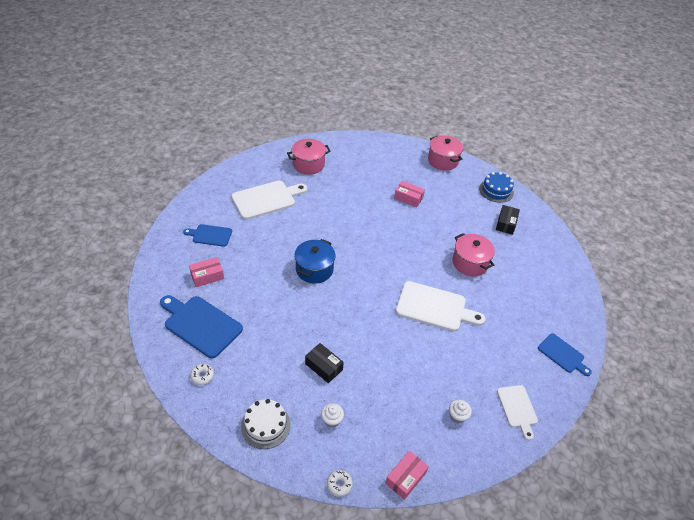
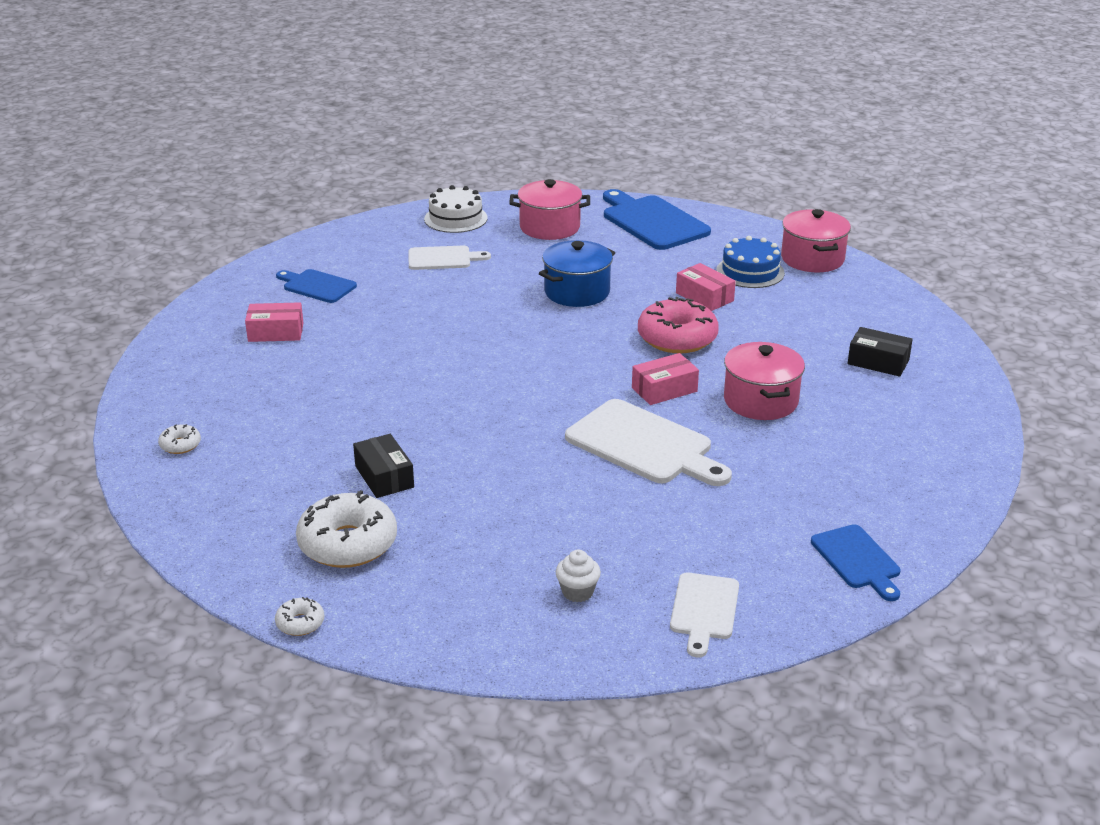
camera: 25 degrees right, 15 degrees down
blue cutting board [160,295,243,358] -> blue cutting board moved to [603,189,711,250]
white cutting board [231,181,308,220] -> white cutting board [409,246,491,270], size x0.59
white cake [241,399,291,449] -> white cake moved to [424,185,488,233]
blue pot [295,239,336,284] -> blue pot moved to [539,240,615,307]
white cupcake [321,403,344,428] -> white donut [296,490,397,568]
pink box [385,451,429,500] -> pink box moved to [632,353,699,405]
blue cake [479,172,514,203] -> blue cake moved to [716,236,785,288]
black box [496,205,520,235] -> black box turned 75 degrees clockwise [848,327,913,377]
none -> pink donut [638,297,719,353]

